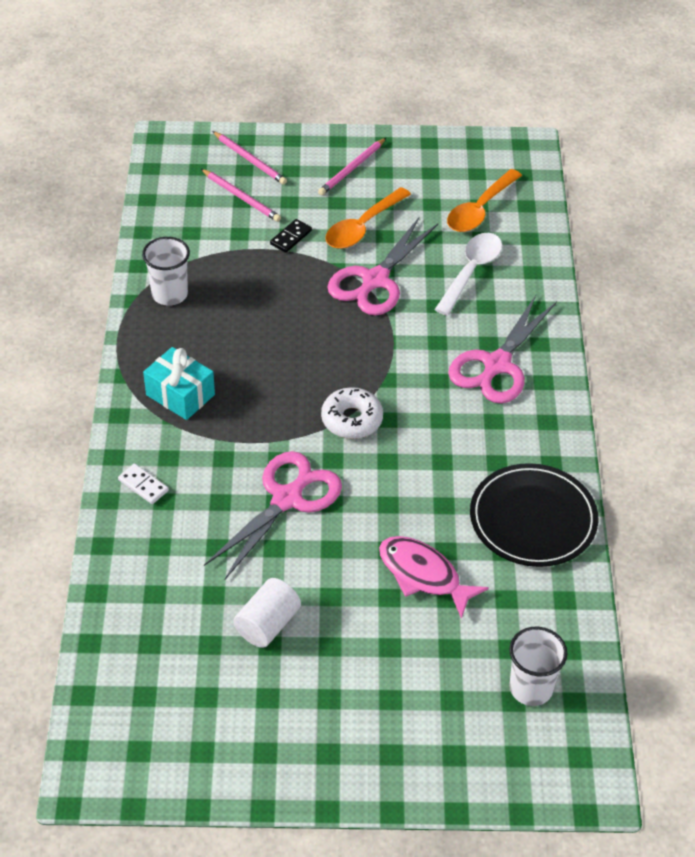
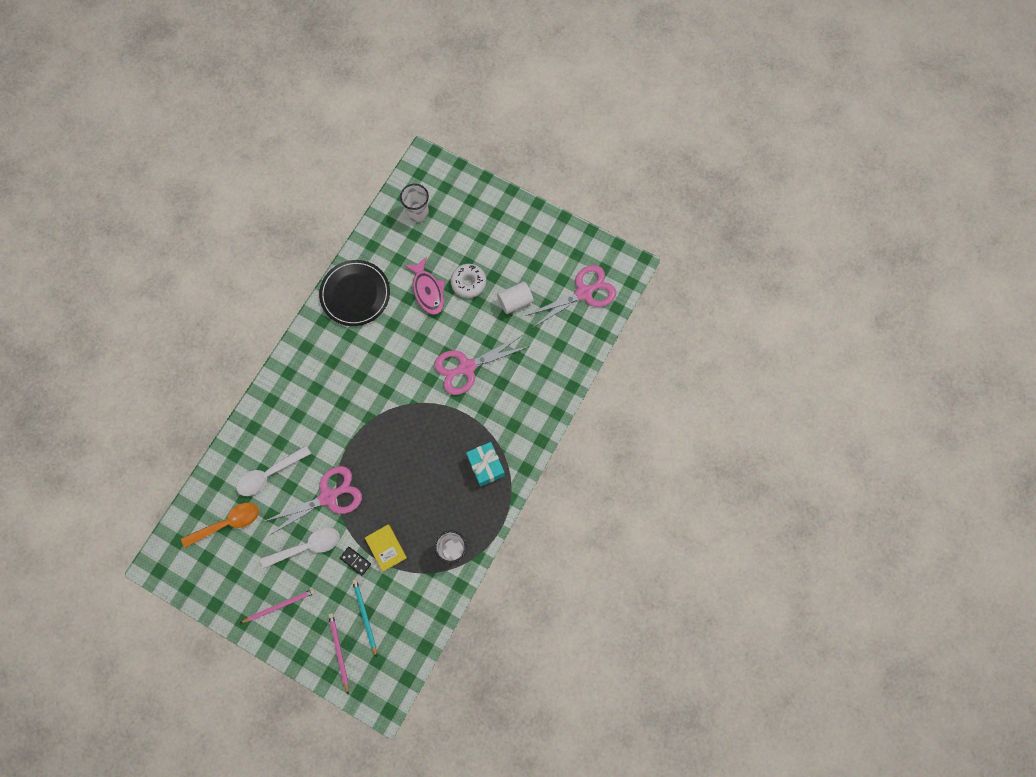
camera: 150 degrees left, 25 degrees up
white domino [118,463,169,504] -> none
pink pencil [201,169,281,222] -> turquoise pencil [352,579,377,657]
black domino [270,219,312,253] -> black domino turned 60 degrees clockwise [340,547,371,576]
white donut [321,387,383,439] -> white donut moved to [451,264,486,298]
orange spoon [325,187,411,249] -> white spoon [260,527,340,568]
pink scissors [448,295,557,403] -> pink scissors moved to [525,265,616,327]
none -> yellow book [365,524,407,572]

